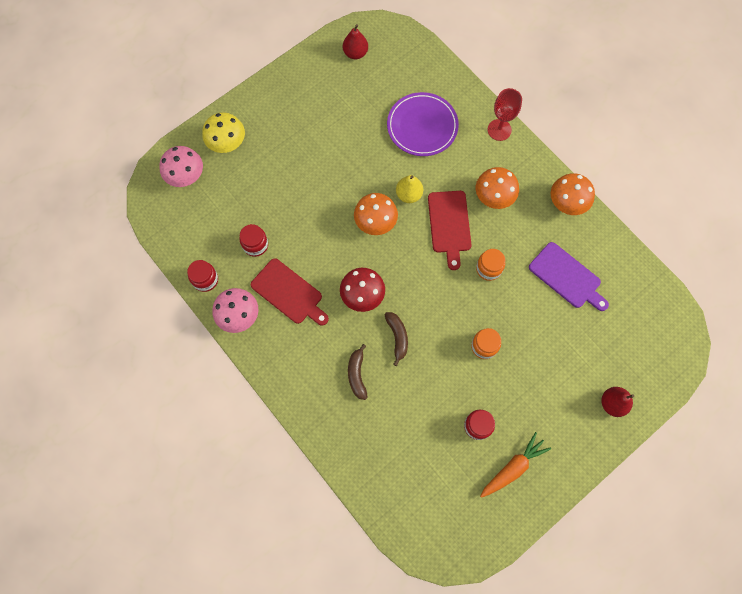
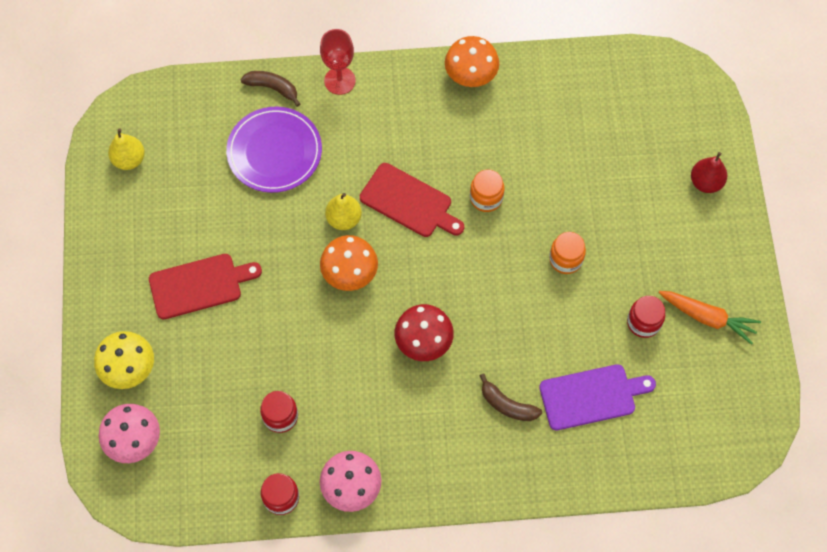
camera: 55 degrees left, 5 degrees down
red cutting board [251,258,329,326] -> red cutting board moved to [149,254,262,319]
red pear [343,24,368,59] -> yellow pear [108,128,145,170]
brown banana [385,312,408,366] -> brown banana moved to [241,71,300,107]
orange mushroom [476,167,519,209] -> none
orange carrot [480,432,551,498] -> orange carrot turned 120 degrees clockwise [659,291,761,345]
purple cutting board [529,242,609,311] -> purple cutting board moved to [539,364,656,430]

